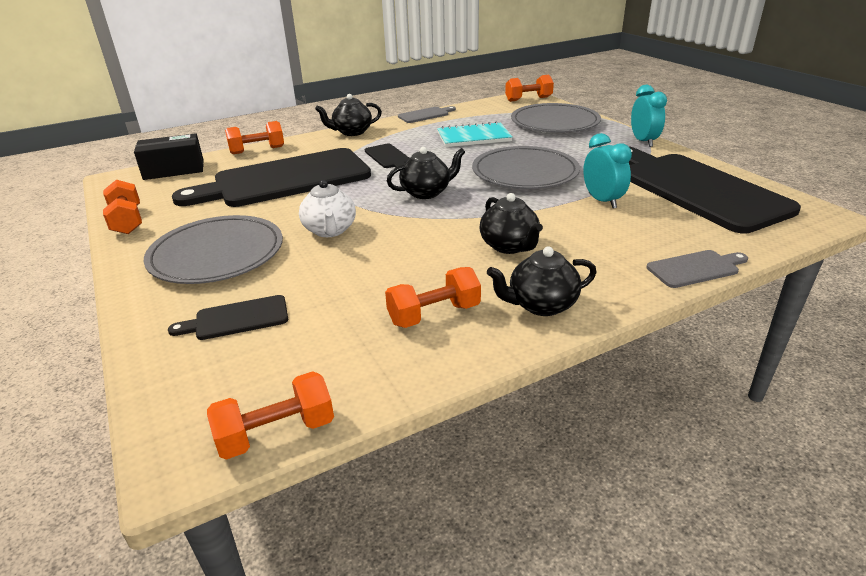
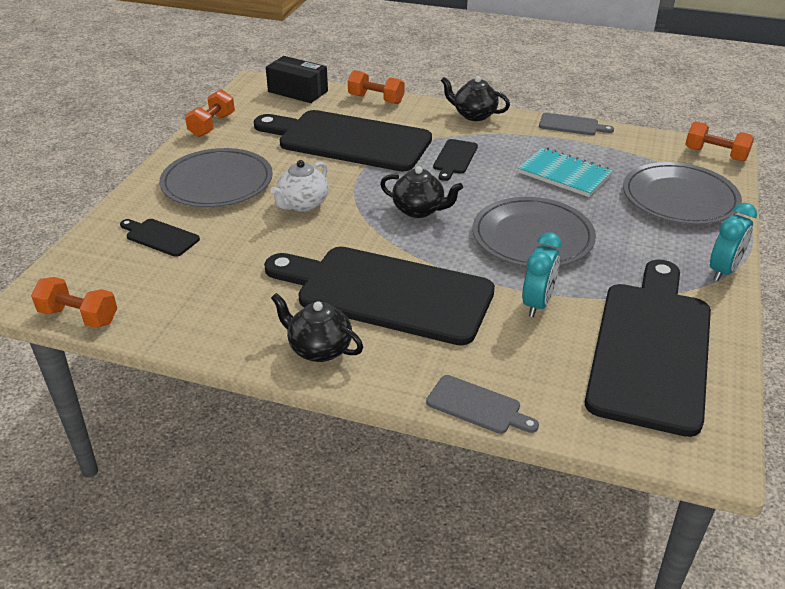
camera: 45 degrees right, 5 degrees up
orange dumbbell [385,267,481,328] -> none
black teapot [479,193,543,254] -> black cutting board [264,247,495,345]

